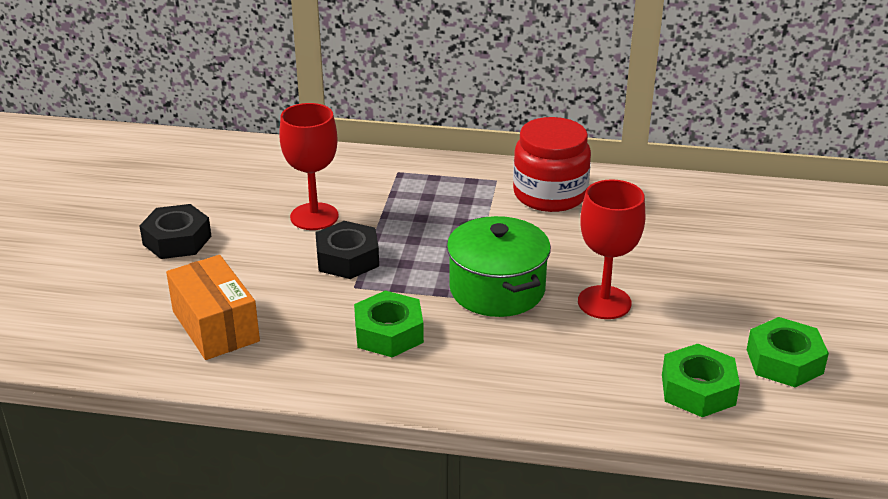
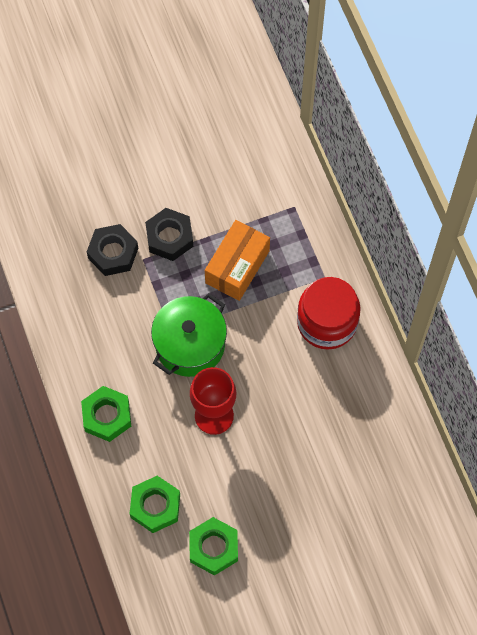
camera: 60 degrees right, 35 degrees up
black nut [139,204,211,259] -> black nut moved to [87,224,138,276]
orange box [166,255,260,360] -> orange box moved to [205,220,270,301]
red goblet [279,103,339,230] -> none
green nut [354,291,424,357] -> green nut moved to [81,386,131,442]

